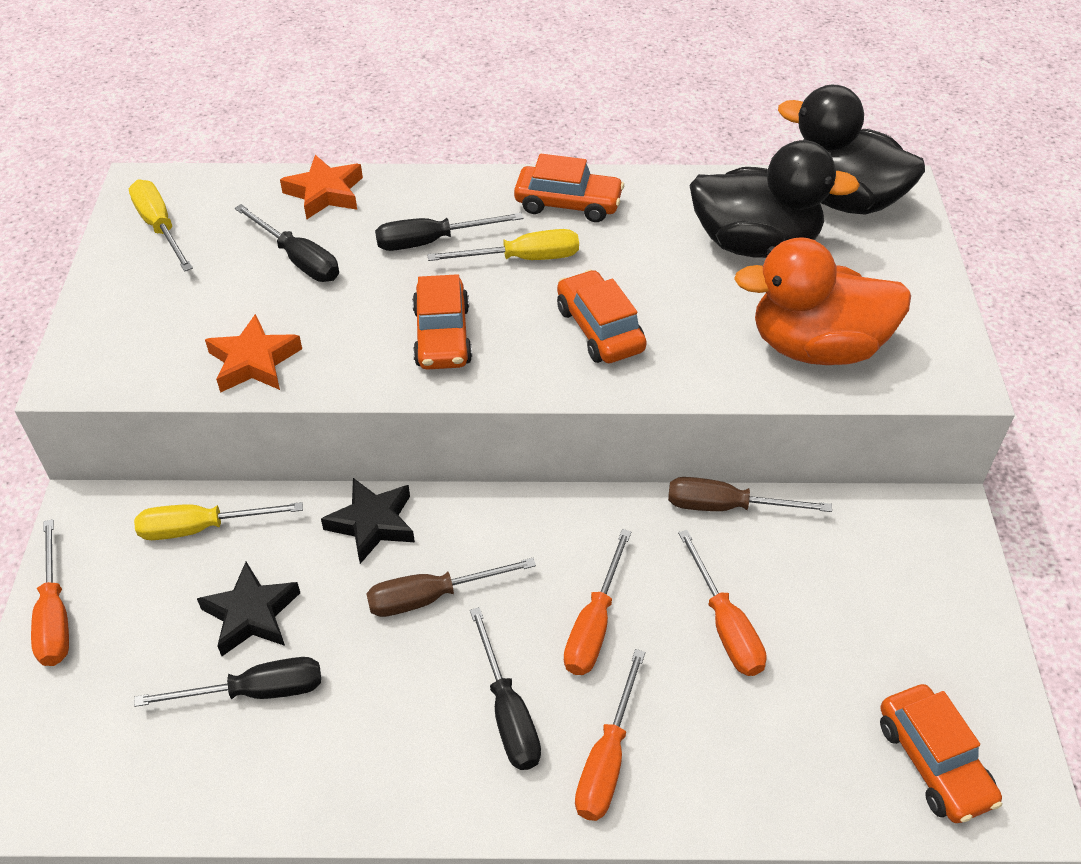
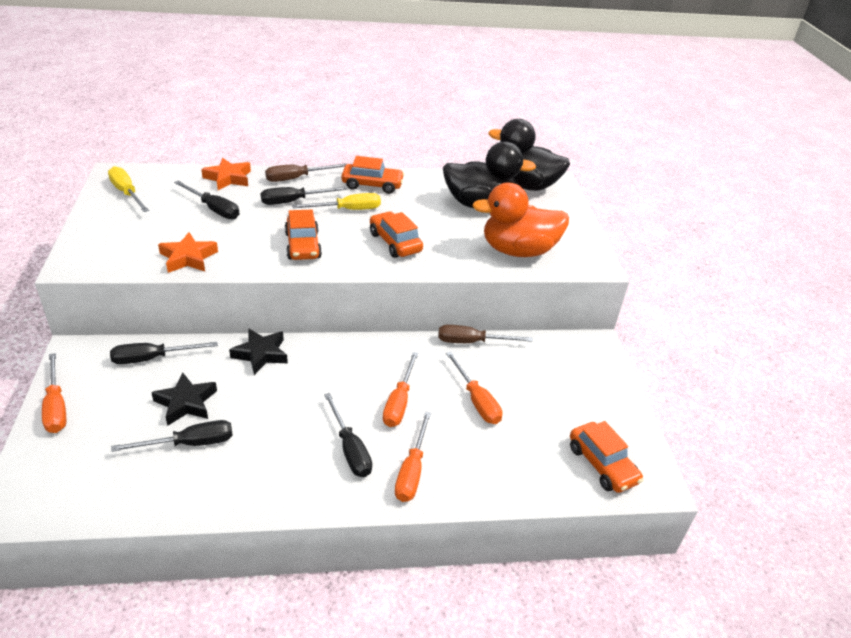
camera: 10 degrees left, 10 degrees down
yellow screwdriver [134,502,303,540] -> black screwdriver [110,342,218,364]
brown screwdriver [366,558,536,617] -> brown screwdriver moved to [265,163,346,182]

